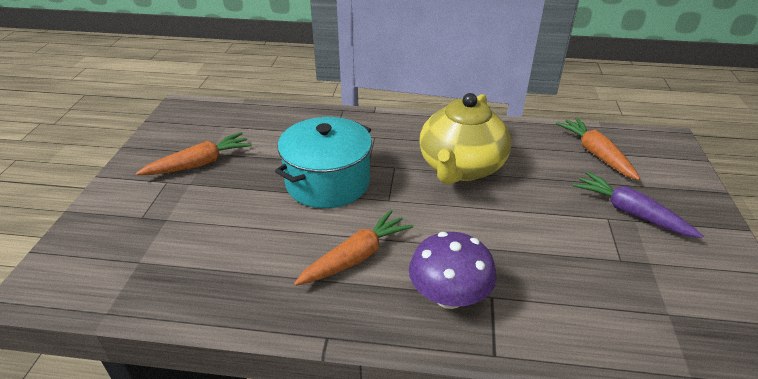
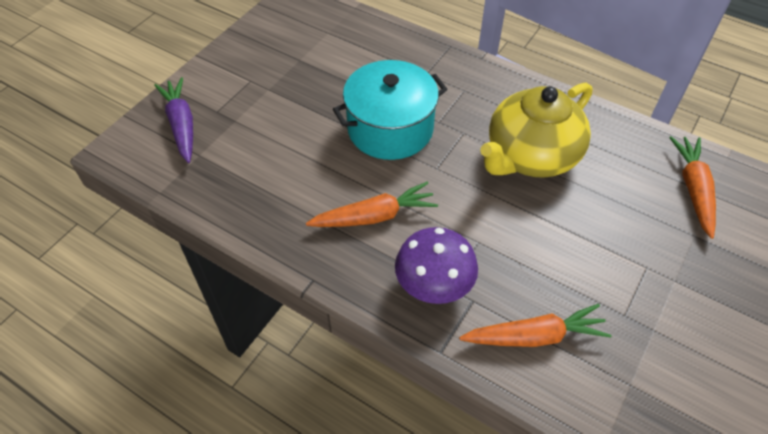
camera: 25 degrees right, 15 degrees up
orange carrot [136,132,252,175] -> orange carrot moved to [459,304,612,347]
purple carrot [573,172,703,238] -> purple carrot moved to [154,77,193,163]

